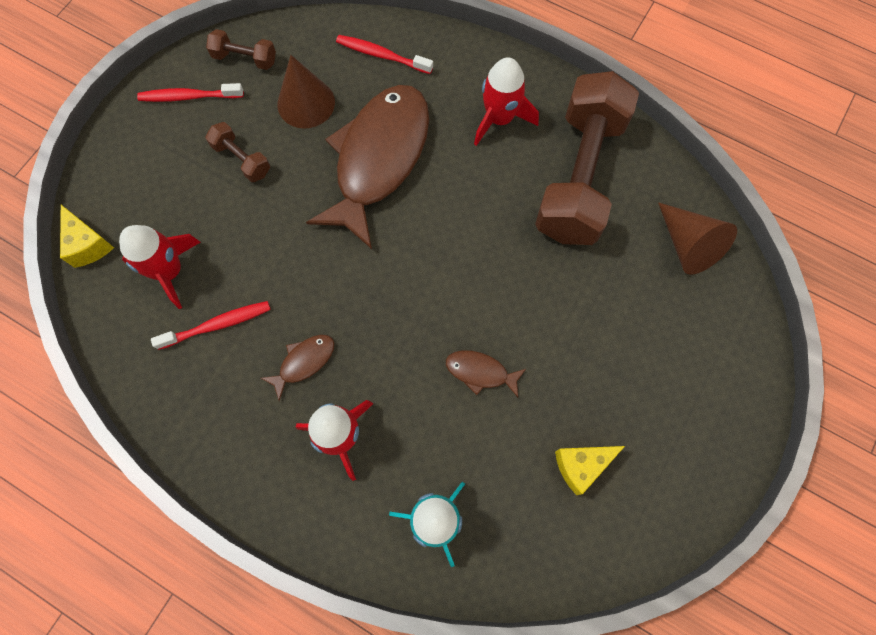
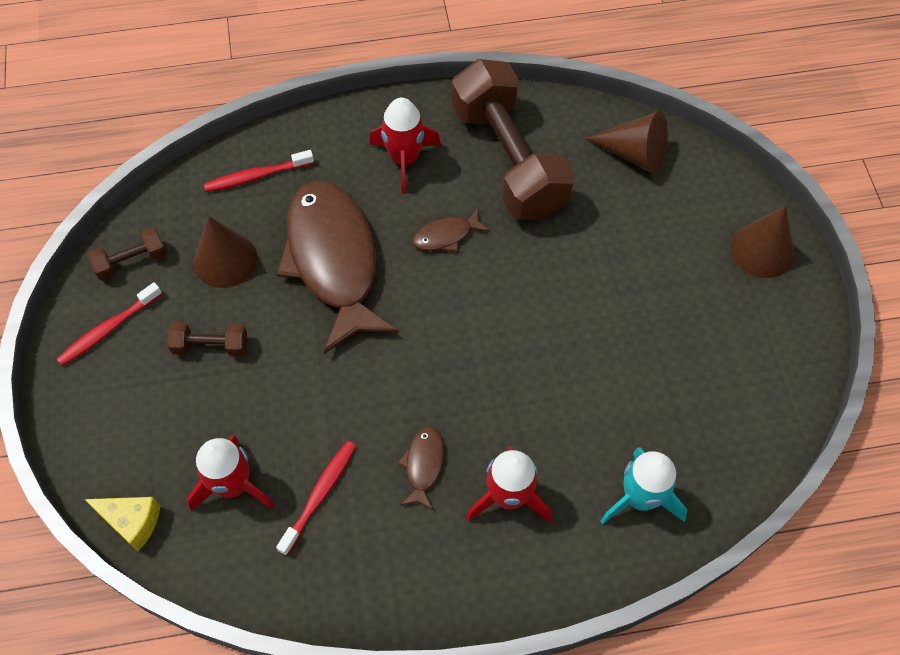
camera: 40 degrees left, 10 degrees down
brown fish [446,350,526,397] -> brown fish moved to [412,208,490,251]
yellow cheese [555,446,625,495] -> none
none -> brown cone [731,206,795,278]

